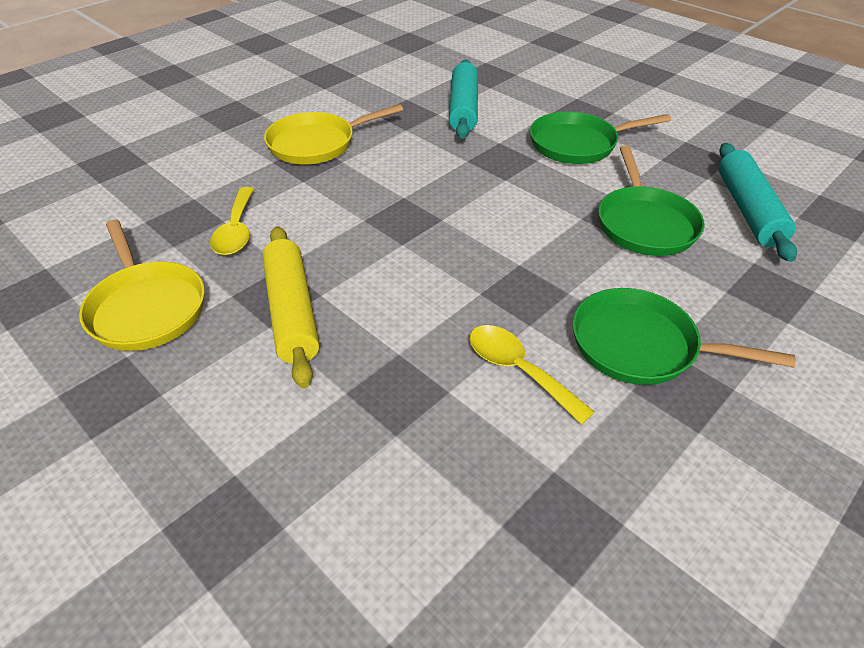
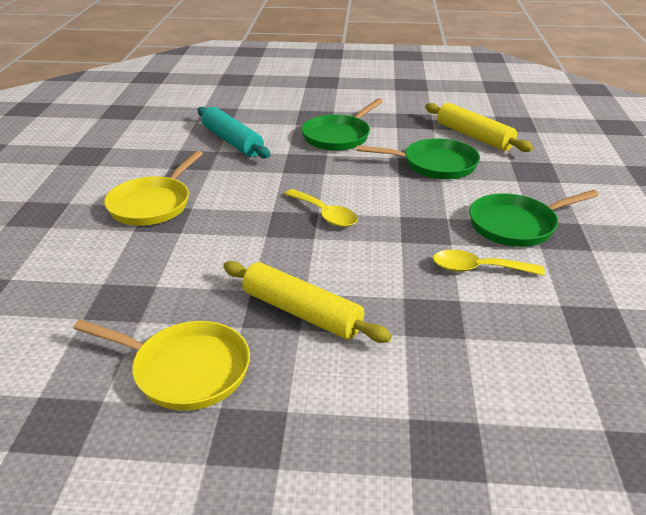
camera: 40 degrees left, 10 degrees down
yellow spoon [210,187,254,255] -> yellow spoon moved to [285,189,358,227]
green pan [598,146,705,256] -> green pan turned 45 degrees counterclockwise [357,138,480,179]
turquoise rolling pin [719,143,797,262] -> yellow rolling pin [425,103,533,152]

